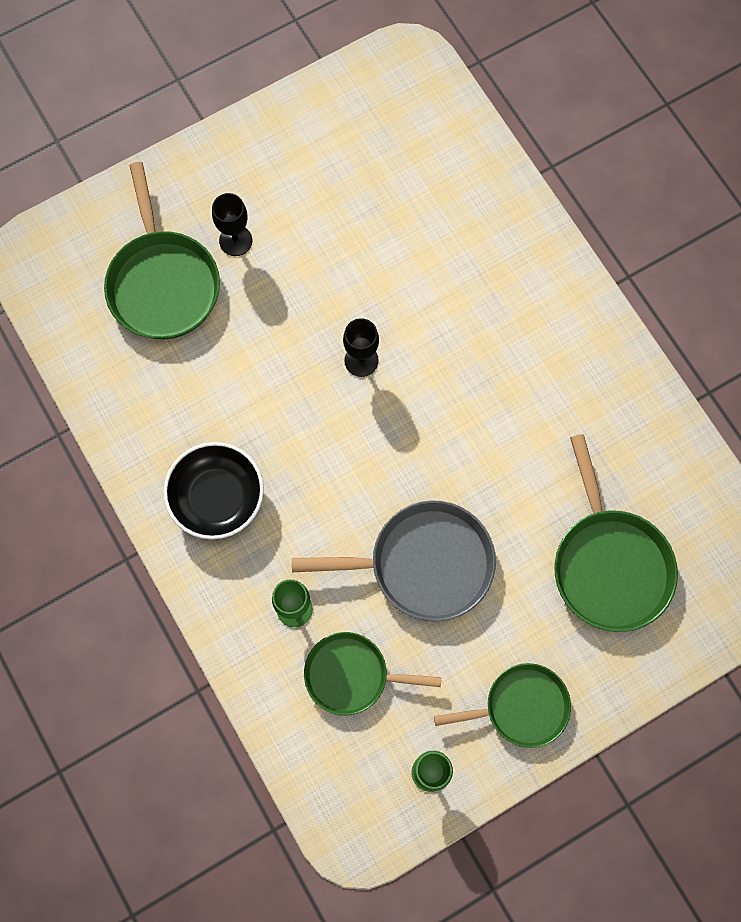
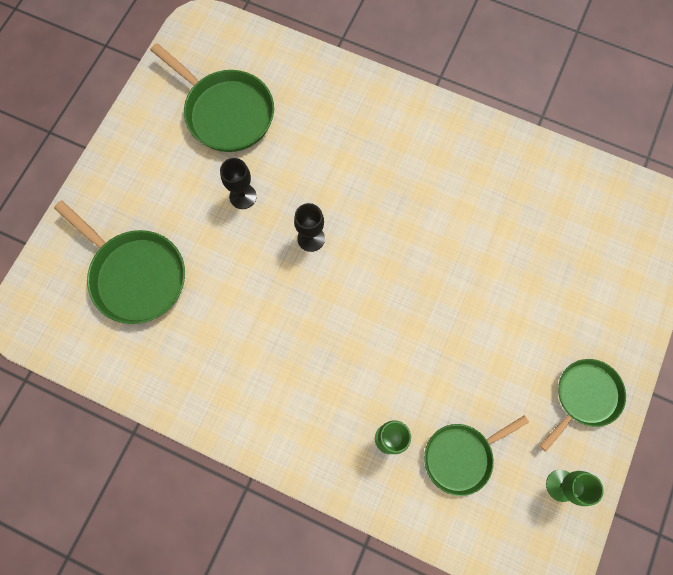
camera: 35 degrees left, 0 degrees up
black bowl [163,442,264,539] -> none
black goblet [212,193,252,256] -> black goblet moved to [220,158,257,209]
grey pan [292,500,496,622] -> none
green pan [555,434,678,632] -> green pan moved to [150,43,274,152]

